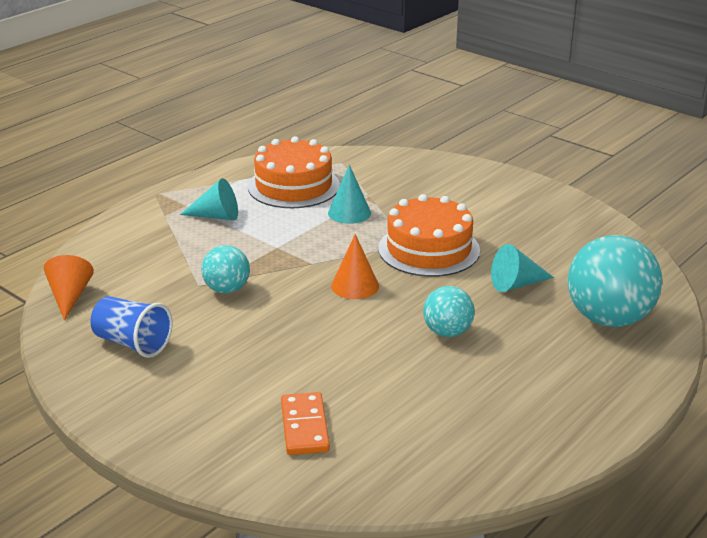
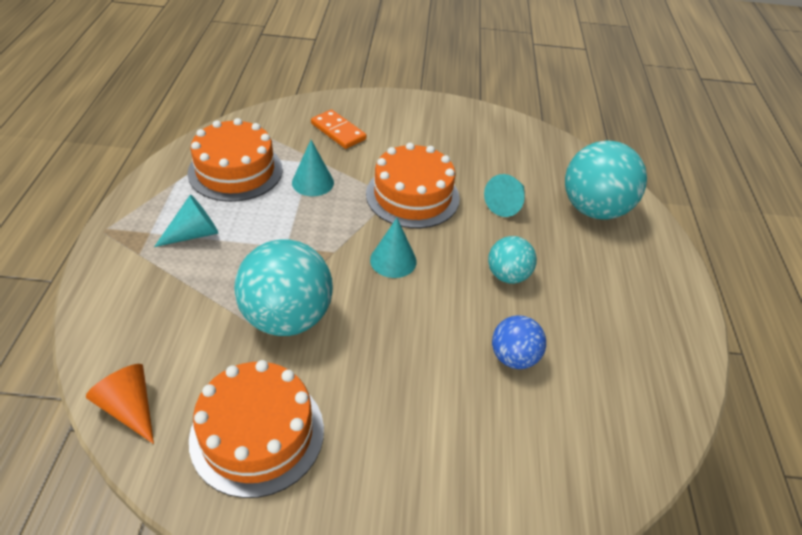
camera: 40 degrees left, 15 degrees up
blue cup [90,296,173,358] -> orange cake [189,360,324,498]
turquoise ball [201,245,250,294] -> turquoise ball [234,239,333,336], size x1.81
orange domino [281,392,330,455] -> orange domino moved to [311,109,366,149]
orange cone [331,234,379,299] -> turquoise cone [370,218,417,278]
none -> blue ball [492,315,546,369]

